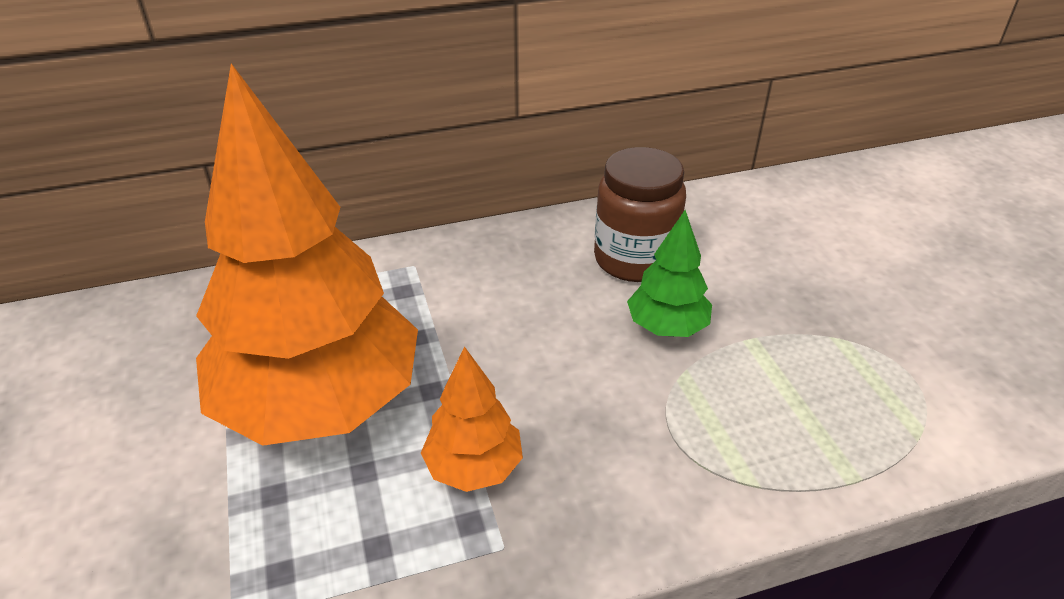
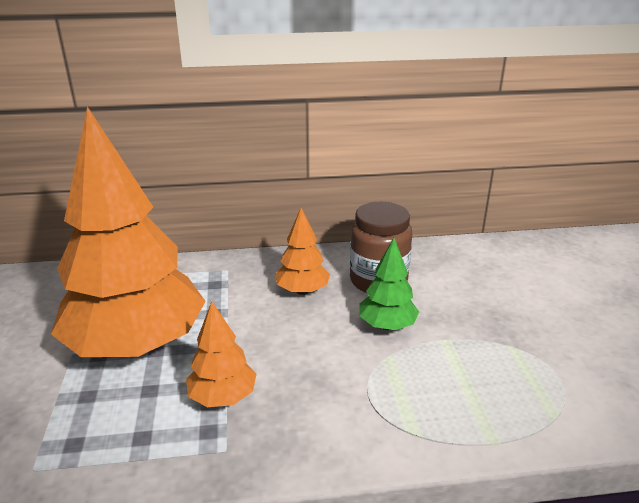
camera: 10 degrees right, 10 degrees down
none -> orange tree [275,208,330,295]

